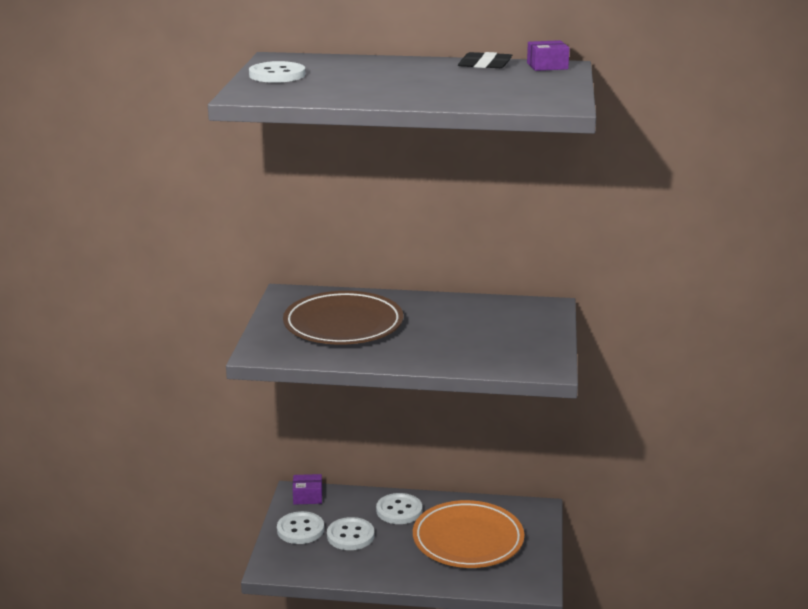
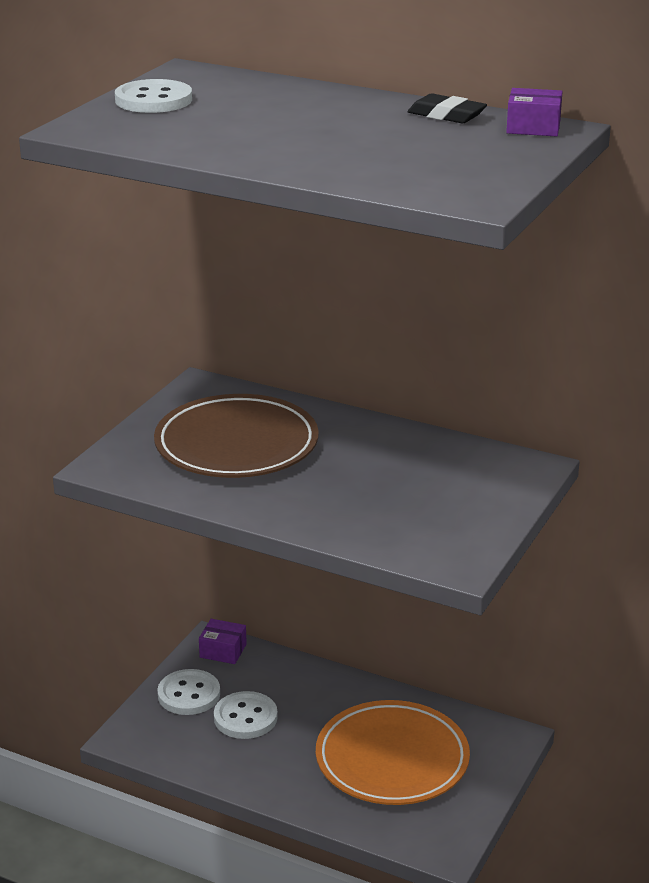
camera: 20 degrees right, 5 degrees up
white button [376,493,422,524] -> none

